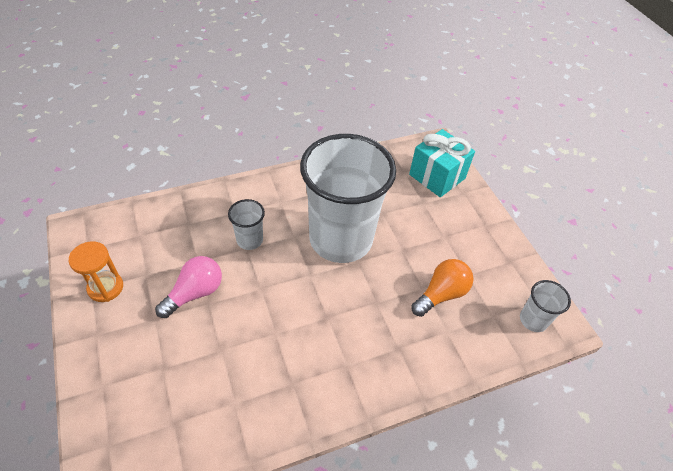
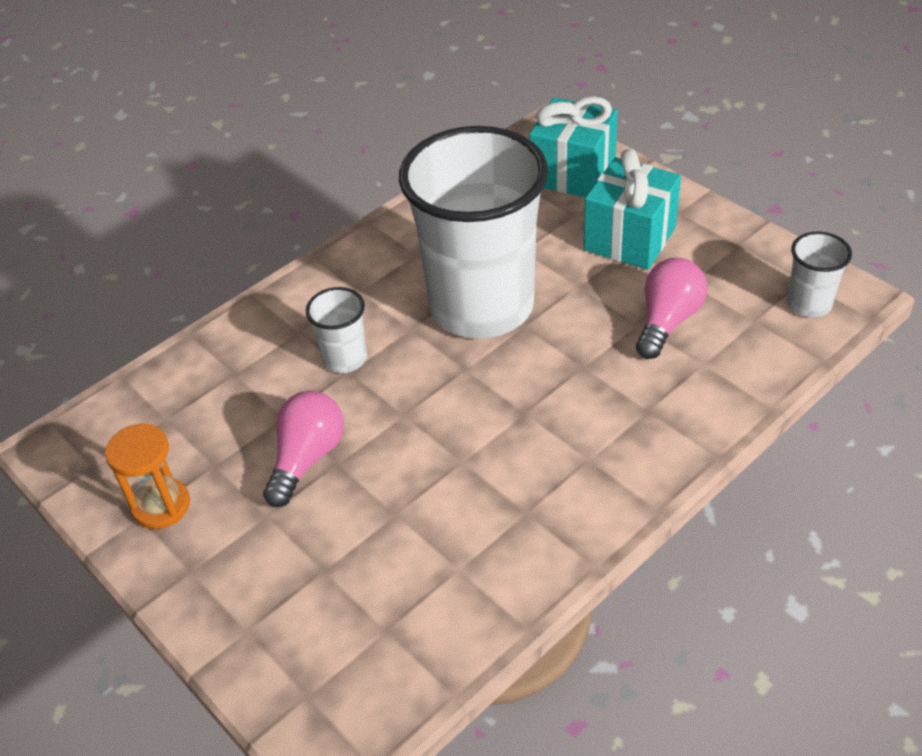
camera: 15 degrees left, 5 degrees down
orange light bulb [411,259,473,317] -> pink light bulb [636,258,707,359]
none -> turquoise gift [584,149,681,270]

